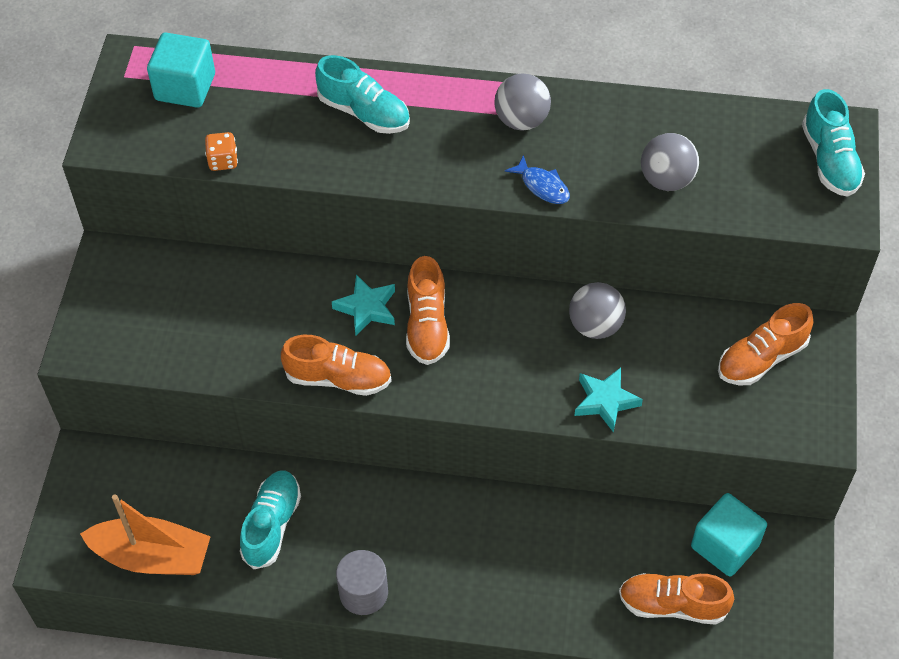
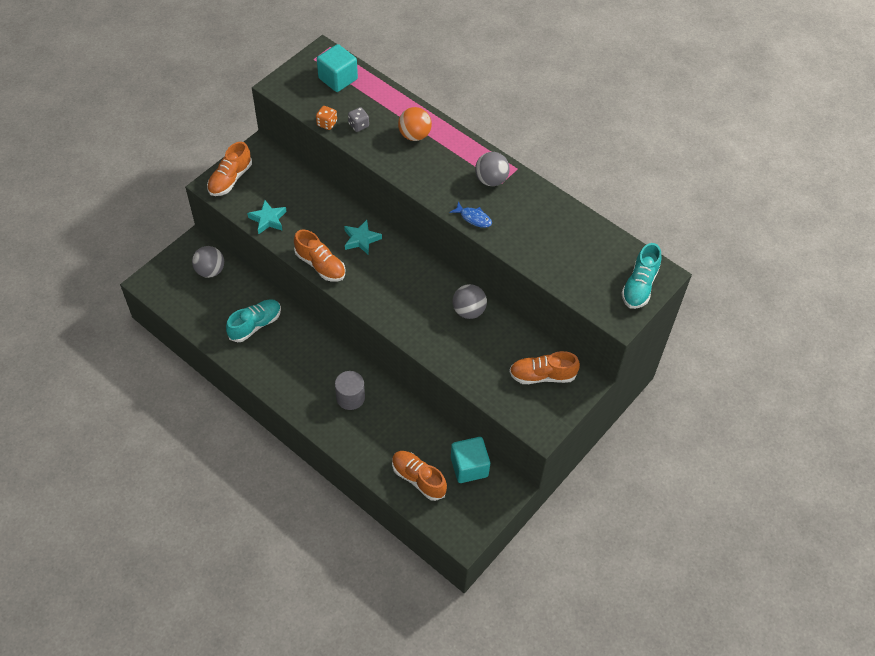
camera: 30 degrees right, 0 degrees up
orange boat [80,495,211,575] -> none
turquoise shoe [315,55,410,134] -> orange ball [398,107,432,141]
grey cylinder [336,550,388,615] -> grey cylinder moved to [335,371,365,410]
orange shoe [406,256,450,365] -> orange shoe moved to [207,142,252,196]
blue fish [505,155,570,204] -> blue fish turned 45 degrees counterclockwise [450,201,492,228]
turquoise star [574,367,643,433] -> turquoise star moved to [247,200,287,234]
grey ball [641,133,699,191] -> grey ball moved to [192,246,224,278]
none -> grey dice [348,107,369,132]

